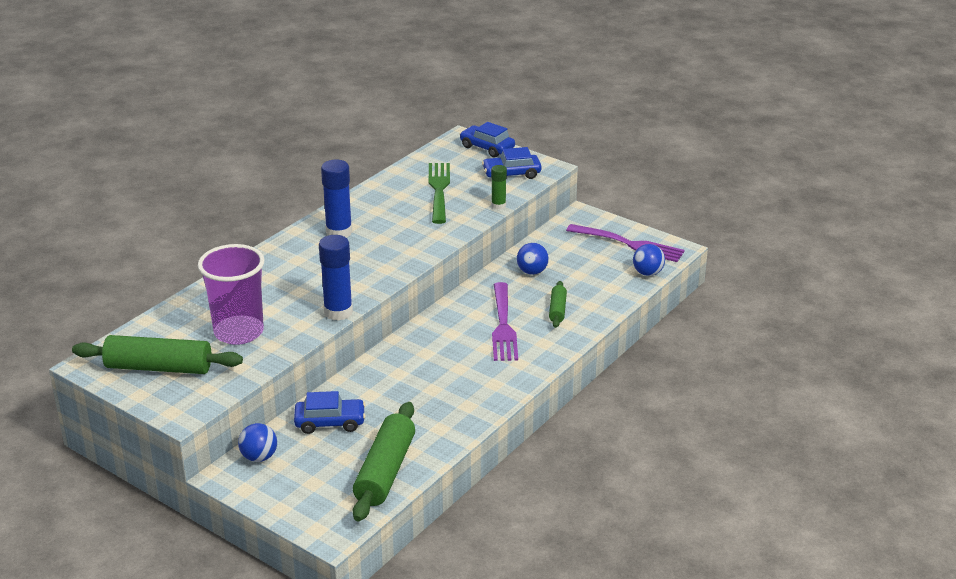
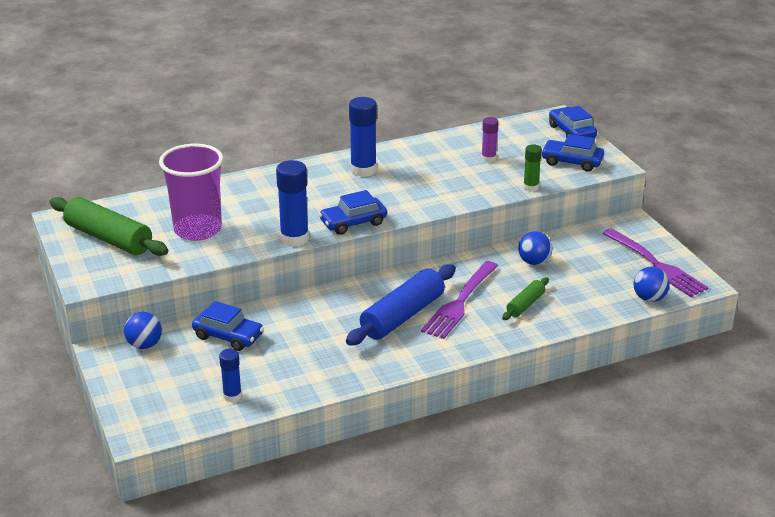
camera: 30 degrees right, 0 degrees up
green rolling pin [353,402,415,522] -> blue glue stick [219,349,242,402]
green fork [428,163,450,224] -> purple glue stick [481,117,499,162]
none -> blue car [319,190,387,235]
none -> blue rolling pin [346,264,456,345]

